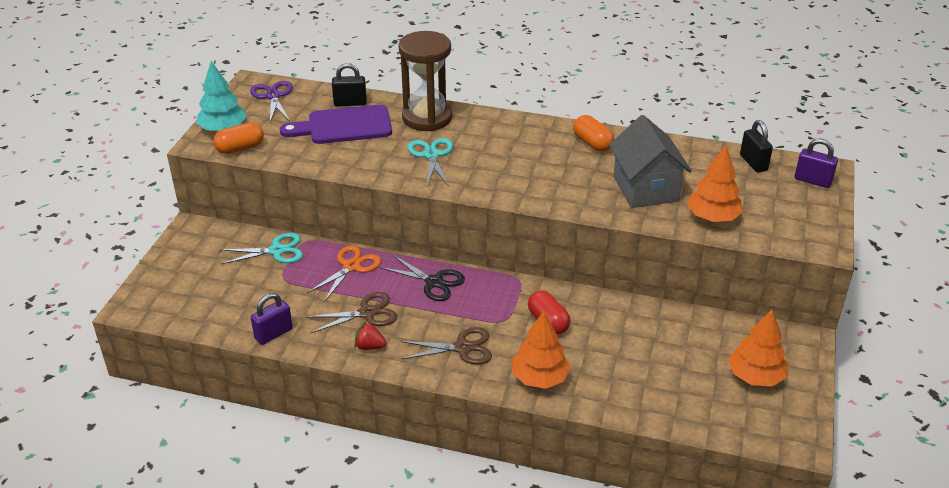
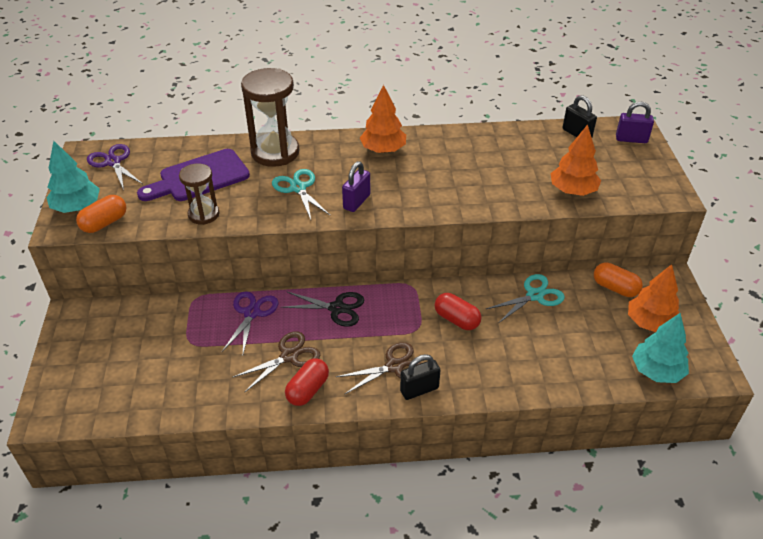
camera: 20 degrees left, 5 degrees up
turquoise scissors [221,233,303,264] -> turquoise scissors moved to [486,274,565,323]
purple padlock [251,293,293,345] -> purple padlock moved to [342,161,371,212]
orange scissors [307,245,381,302] -> purple scissors [222,291,278,354]
black padlock [332,63,367,106] -> black padlock moved to [400,354,440,400]
red strawberry [355,322,386,350] -> red capsule [285,358,329,406]
orange tree [512,311,571,389] -> orange tree moved to [360,85,406,153]
orange capsule [573,115,614,152] -> orange capsule moved to [594,262,643,297]
grey house [609,115,692,208] -> none
none -> brown hourglass [179,163,220,225]
none -> turquoise tree [632,313,689,383]

